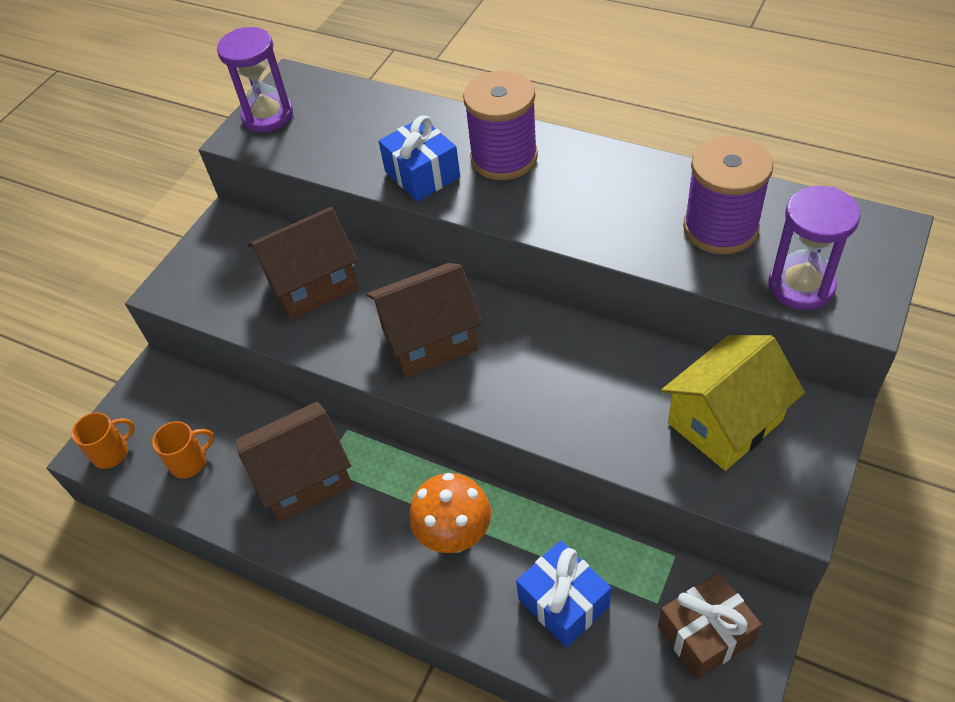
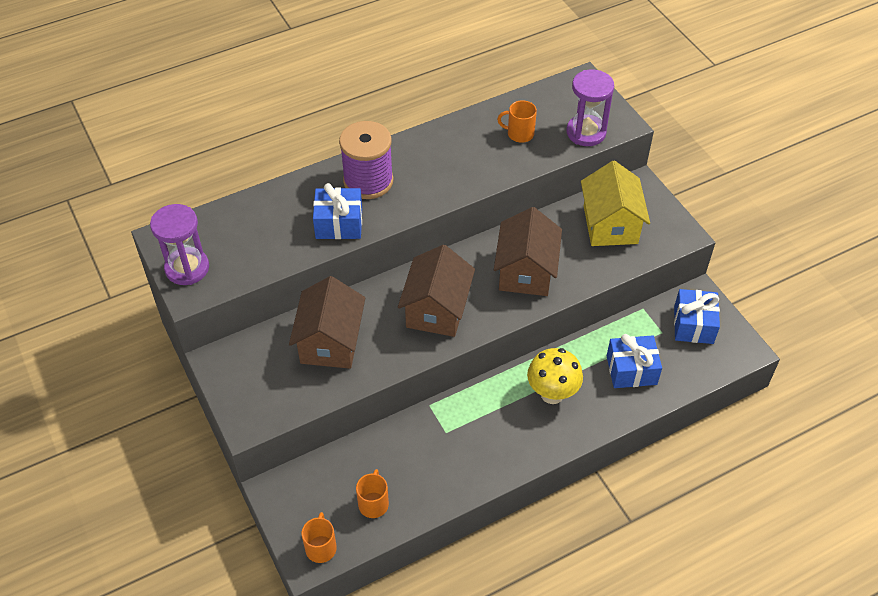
camera: 60 degrees left, 0 degrees up
brown house [235,401,353,522] -> brown house moved to [494,207,562,296]
orange mushroom [409,473,491,553] -> yellow mushroom [527,348,583,404]
brown gift [658,572,762,680] -> blue gift [674,289,720,344]
purple spool [683,136,773,254] -> orange mug [497,100,537,143]

